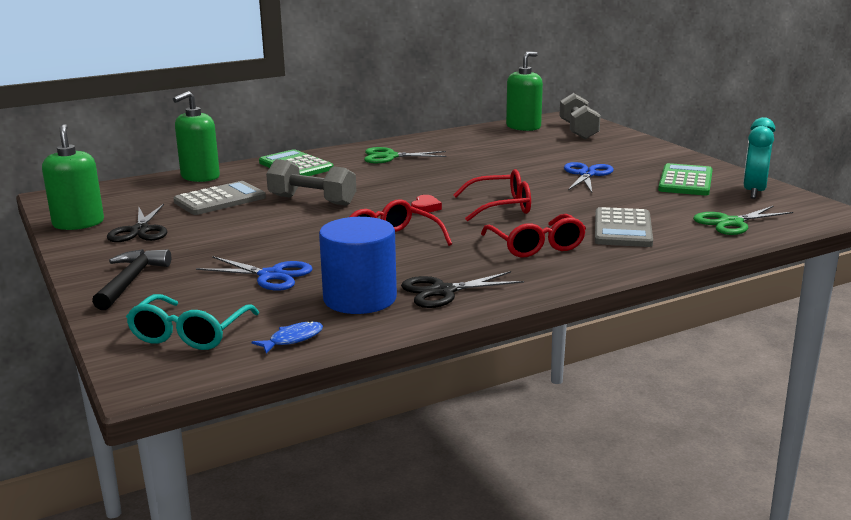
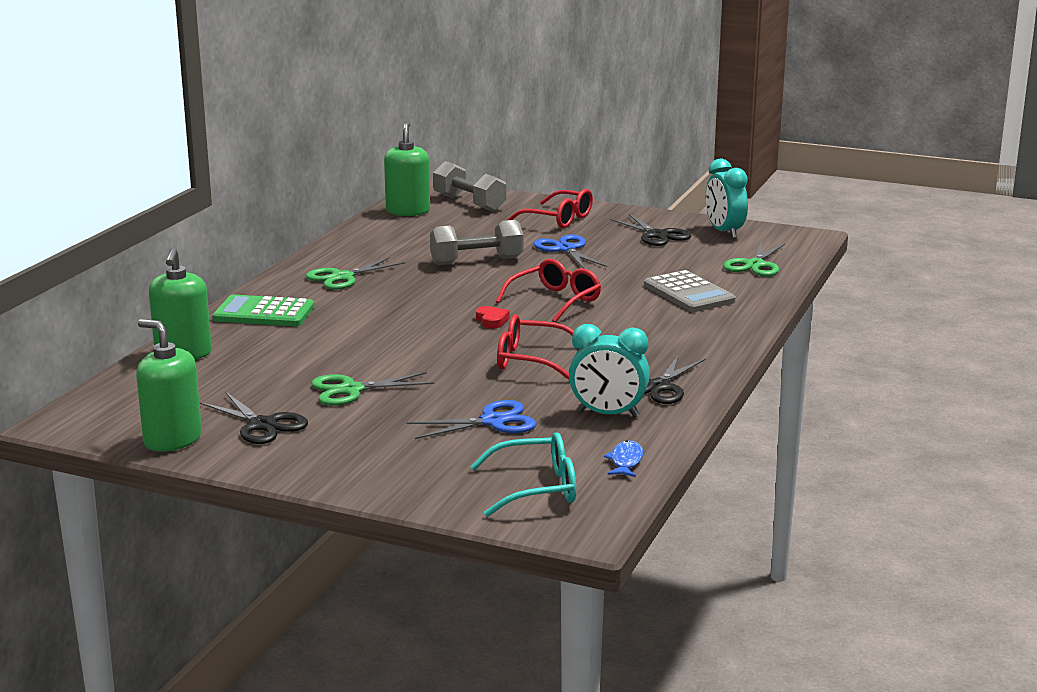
camera: 40 degrees left, 0 degrees up
black hammer [92,249,171,310] -> none
turquoise glasses [126,294,259,350] -> turquoise glasses turned 75 degrees counterclockwise [470,433,576,517]
grey calculator [173,181,266,215] -> none
grey dumbbell [266,159,356,206] -> grey dumbbell moved to [430,220,523,265]
blue cylinder [319,217,397,314] -> turquoise clock [569,324,650,417]
red glasses [481,214,586,257] -> red glasses moved to [507,189,593,228]
green calculator [658,163,713,195] -> black scissors [610,214,691,246]
none -> green scissors [311,372,434,406]

